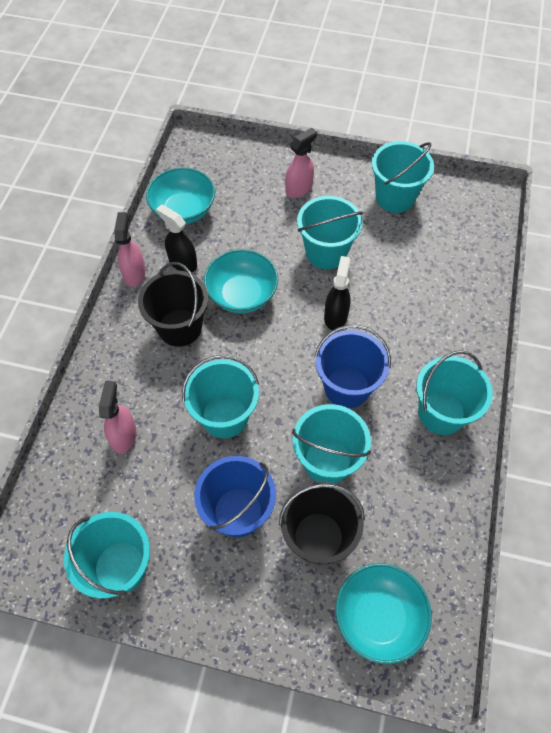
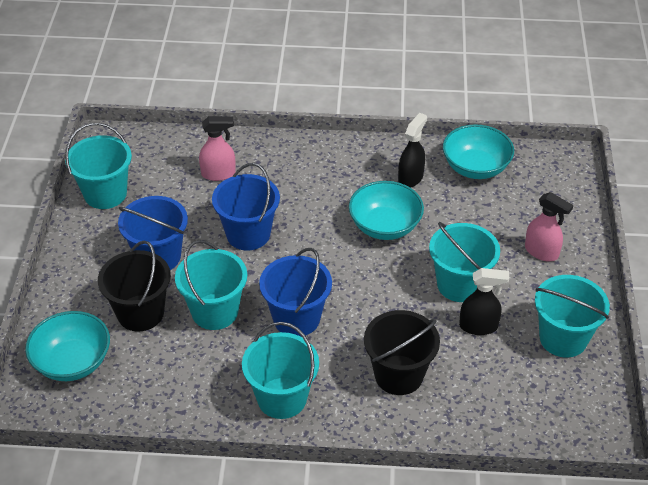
camera: 80 degrees right, 15 degrees down
pink spray bottle [114,212,146,287] -> none
black bucket [138,262,208,347] -> black bucket moved to [364,310,440,395]
turquoise bucket [182,355,259,438] -> blue bucket [212,163,280,251]
black spray bottle [324,256,351,330] -> black spray bottle moved to [459,268,509,335]

